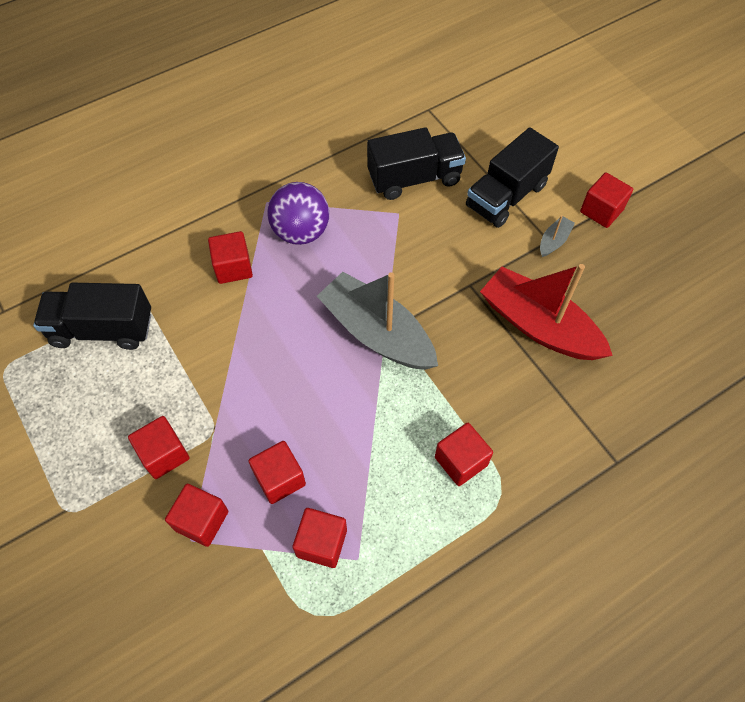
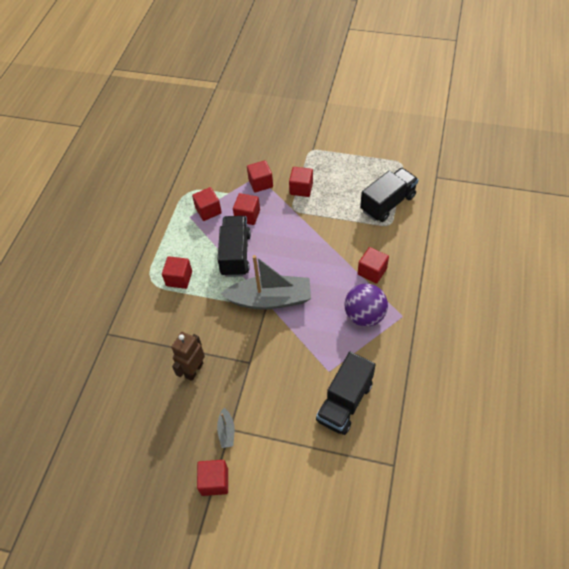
camera: 140 degrees right, 5 degrees down
black truck [466,127,559,228] -> black truck moved to [217,216,251,277]
red boat [480,264,613,360] -> brown robot [171,332,205,381]

